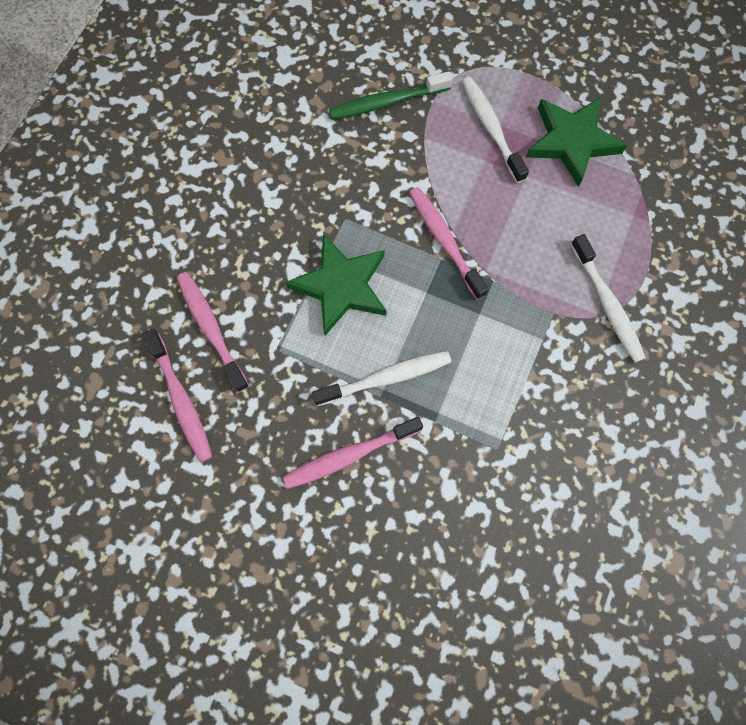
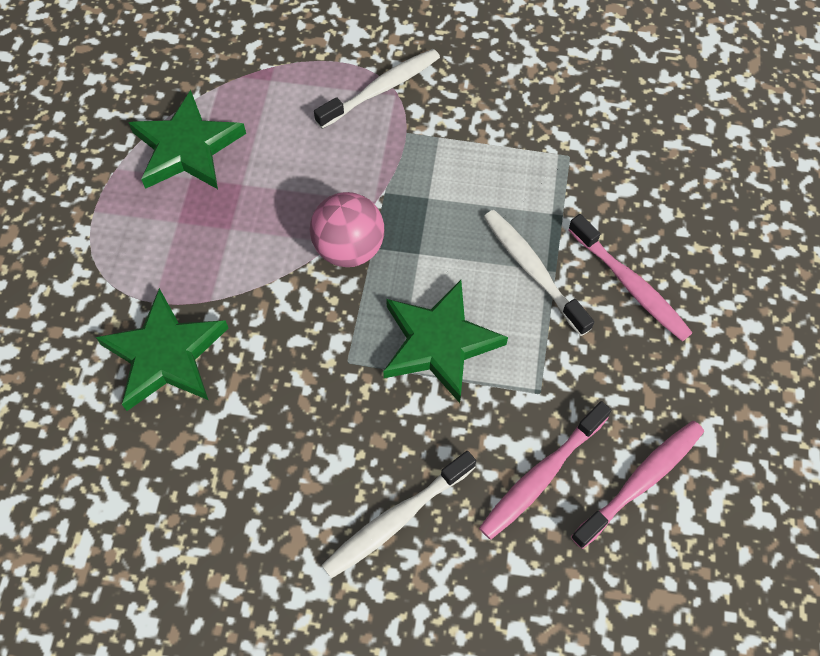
camera: 105 degrees left, 10 degrees down
green toothbrush [329,72,452,119] -> green star [96,288,228,411]
pink toothbrush [409,187,489,300] -> pink ball [310,192,384,267]
white toothbrush [461,77,529,183] -> white toothbrush moved to [322,451,476,579]

